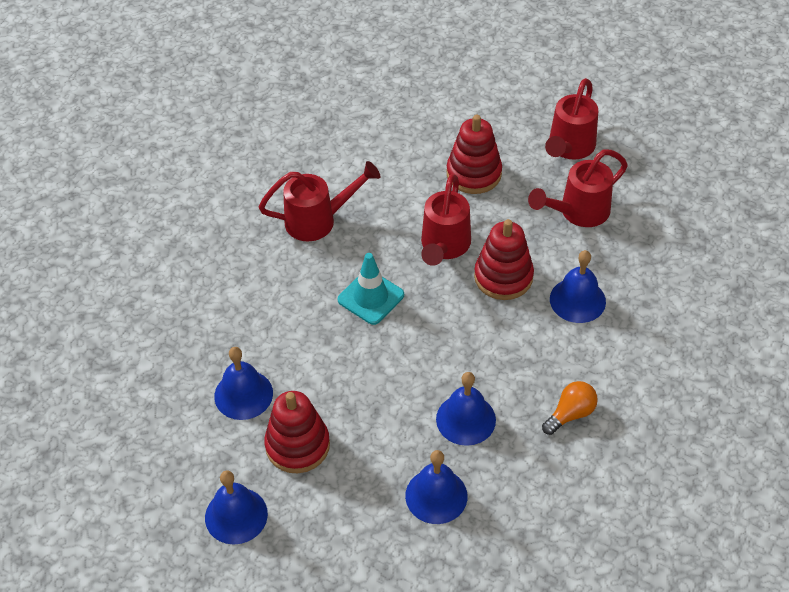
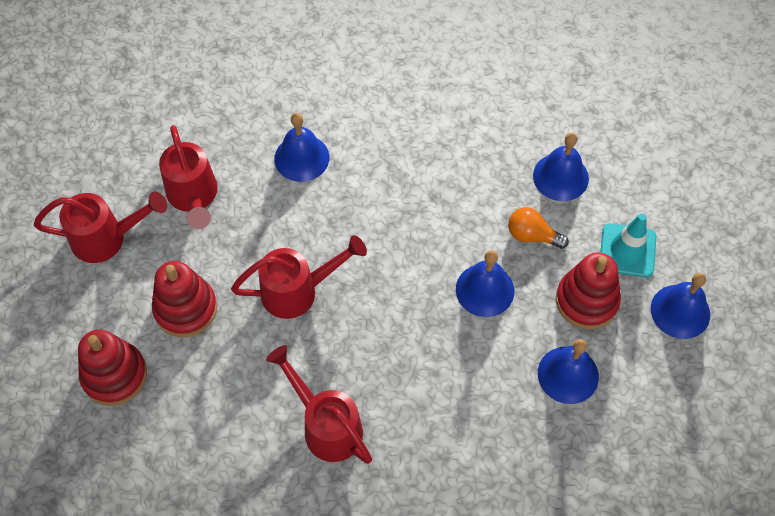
camera: 120 degrees left, 10 degrees up
turquoise traffic cone [338,253,404,325] -> turquoise traffic cone moved to [600,213,656,277]
blue bell [436,372,496,446] -> blue bell moved to [456,250,514,317]
red stacking toy [474,219,534,300] -> red stacking toy moved to [78,329,147,406]
red watering can [528,150,628,227] -> red watering can turned 45 degrees clockwise [159,125,218,229]
orange light bulb [542,381,598,435] -> orange light bulb moved to [508,207,569,249]

